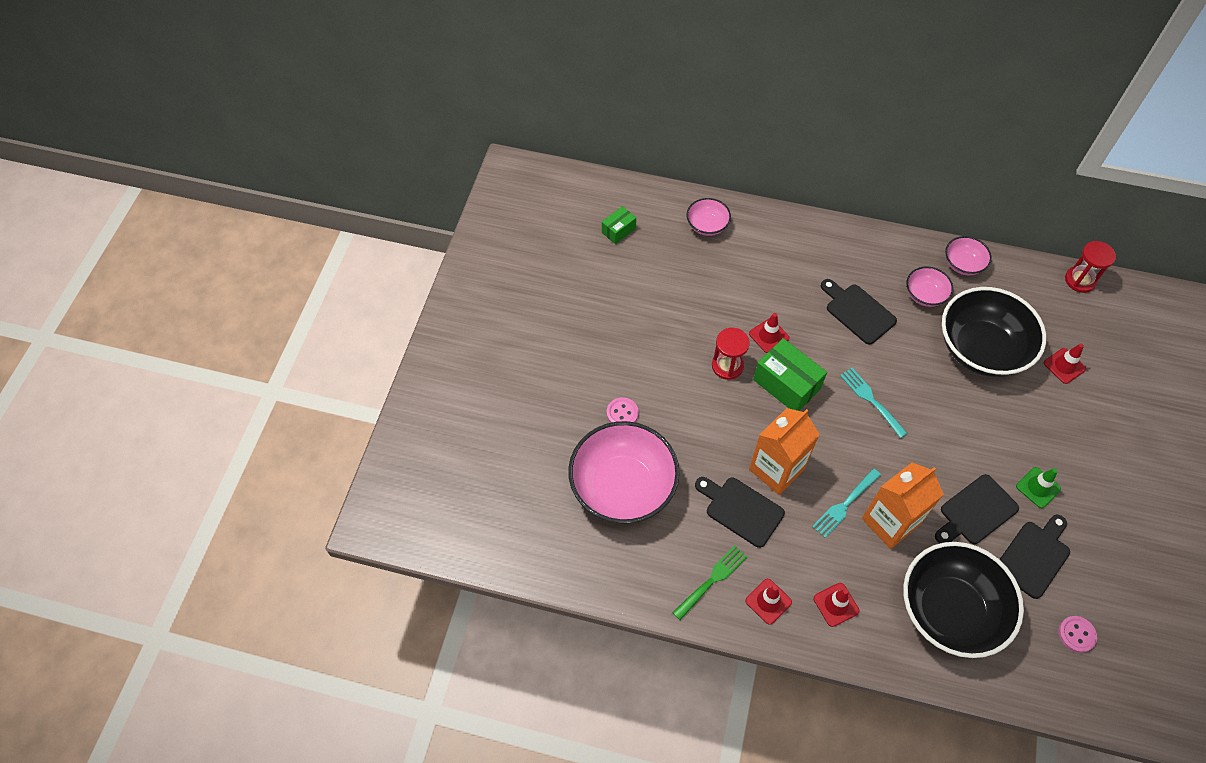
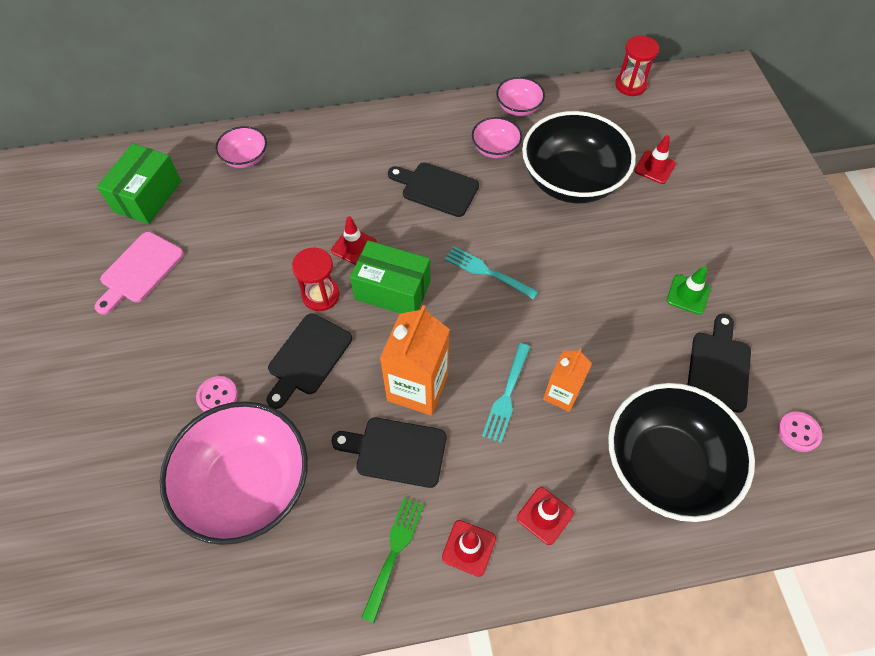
camera: 25 degrees left, 0 degrees up
green box [602,206,636,244] -> green box [97,143,181,224], size x1.79
orange carton [862,463,944,549] -> orange carton [543,349,592,412], size x0.60
black cutting board [935,474,1019,544] -> black cutting board moved to [267,313,352,409]
none -> pink cutting board [95,232,184,315]

